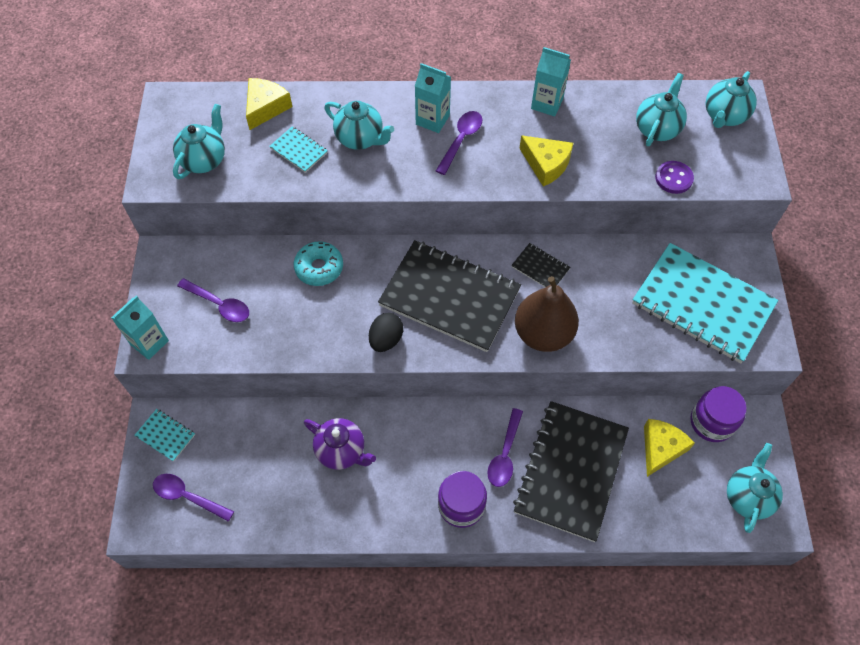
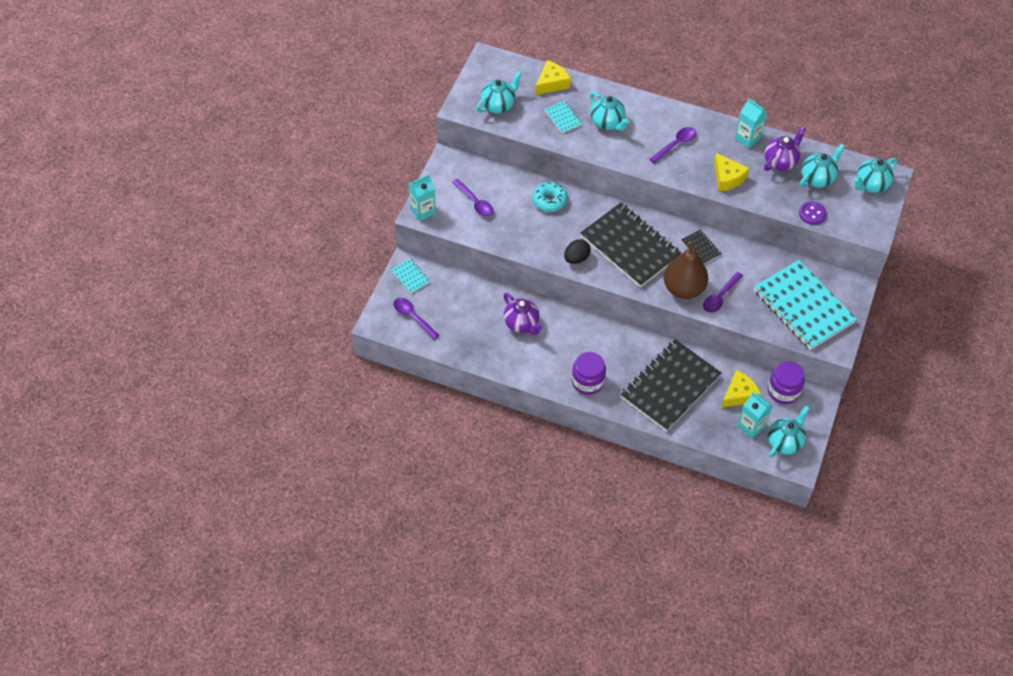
camera: 20 degrees right, 5 degrees down
turquoise carton [415,63,451,133] -> turquoise carton moved to [737,392,773,439]
purple spoon [487,408,523,487] -> purple spoon moved to [703,272,743,313]
none -> purple teapot [764,126,806,171]

